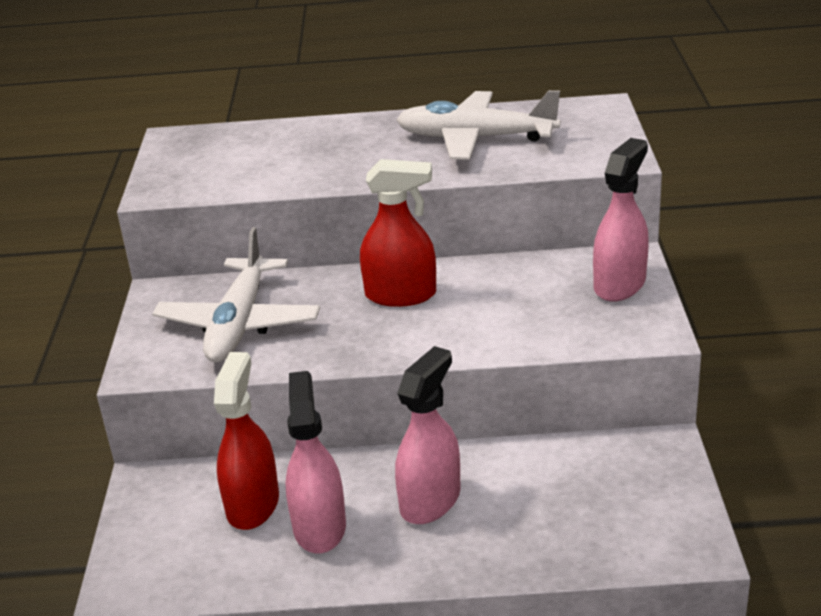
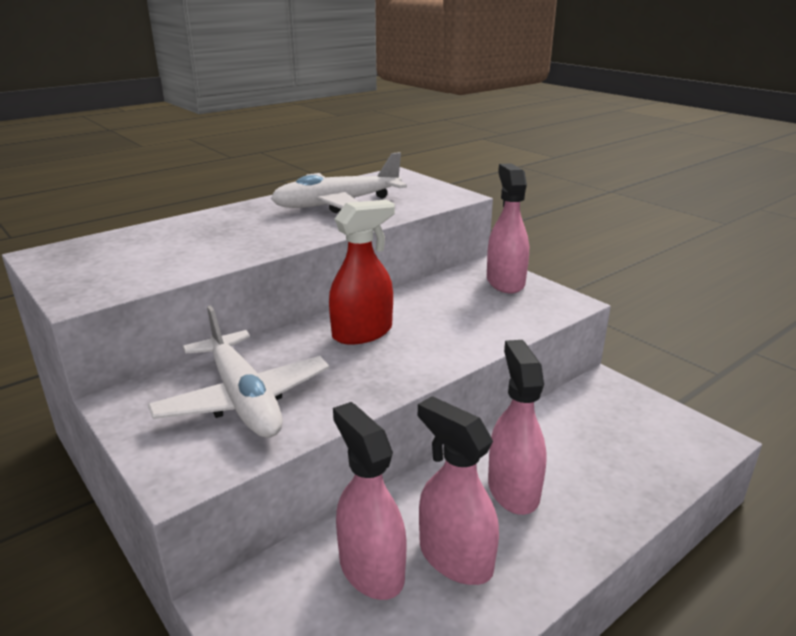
camera: 40 degrees left, 5 degrees down
red spray bottle [214,352,279,530] -> pink spray bottle [333,402,407,600]

